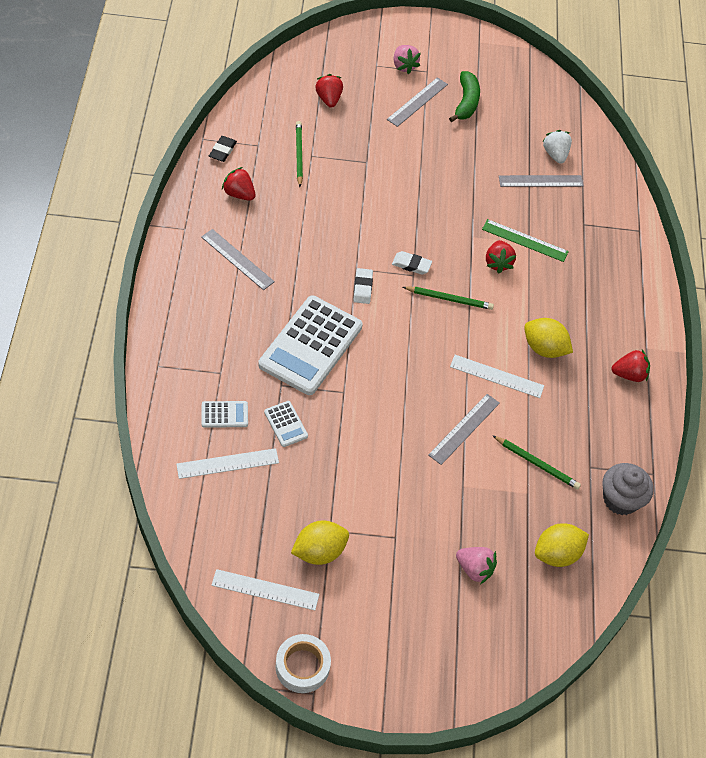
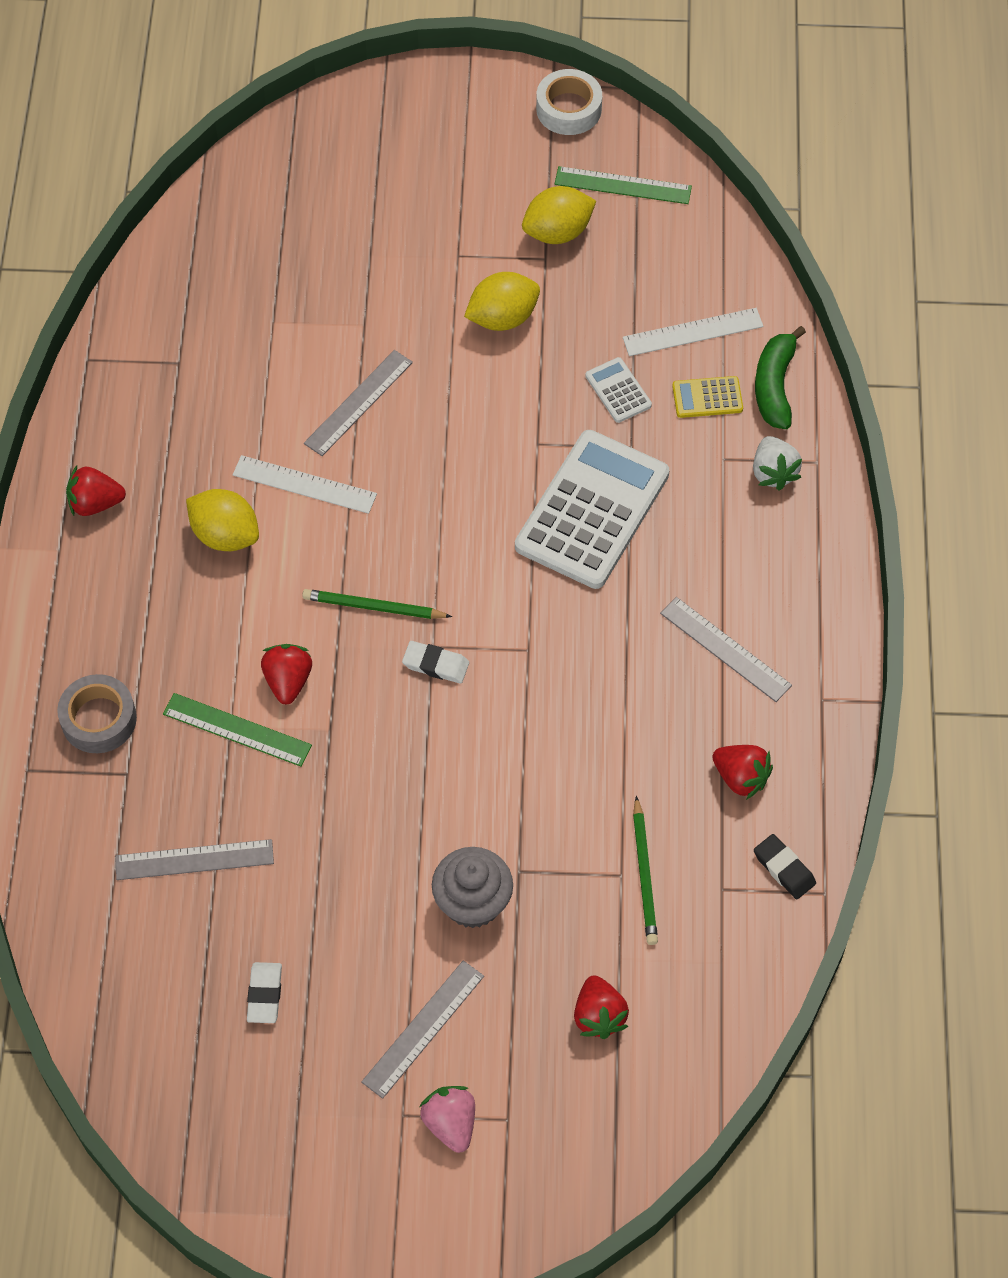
camera: 175 degrees left, 5 degrees up
white calculator [202,401,248,428] -> yellow calculator [672,376,743,418]
black eraser [209,136,237,162] -> black eraser turned 60 degrees counterclockwise [754,834,816,899]
white ruler [211,569,319,610] -> green ruler [555,166,692,204]
white eraser [354,268,373,304] -> white eraser moved to [247,962,282,1023]
green banana [449,71,480,122] -> green banana moved to [755,326,806,429]
pink strawberry [456,547,497,584] -> none
green pencil [492,435,581,490] -> none
yellow lemon [535,523,589,567] -> yellow lemon moved to [464,272,540,331]
white strawberry [542,130,572,164] -> white strawberry moved to [753,436,802,491]
grey cupcake [602,463,653,515] -> grey cupcake moved to [432,847,513,928]
none -> grey tape [57,674,137,753]

